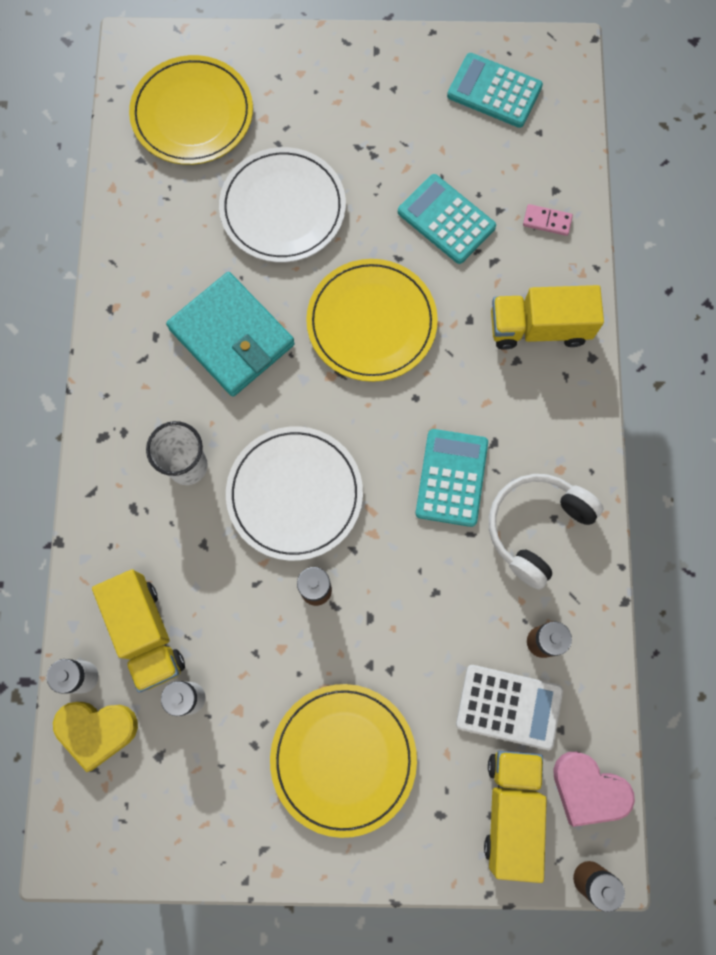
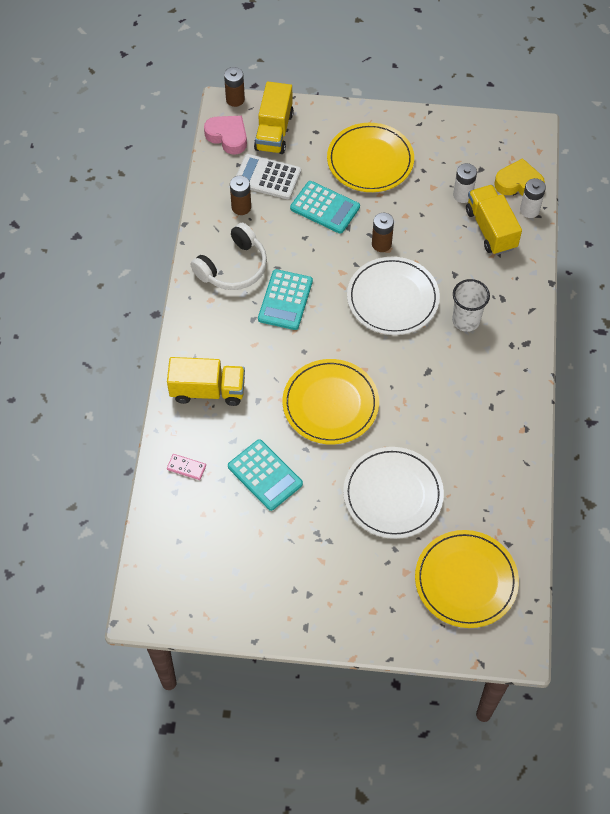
camera: 175 degrees left, 15 degrees down
turquoise wallet [166,272,295,397] -> none
turquoise calculator [447,53,543,128] -> turquoise calculator moved to [290,181,360,234]

